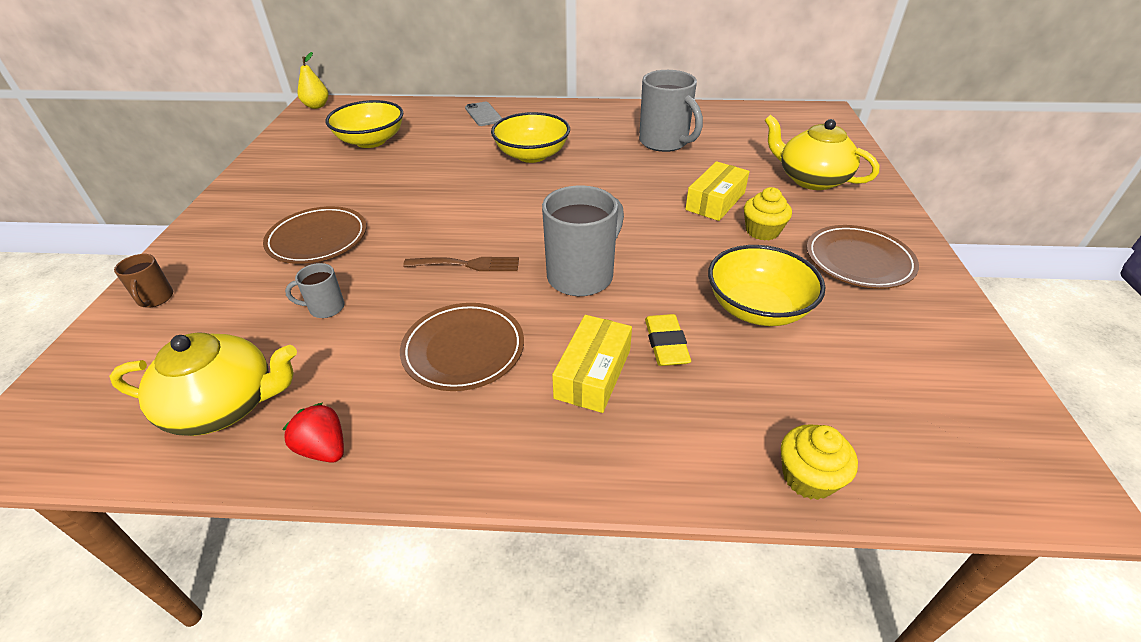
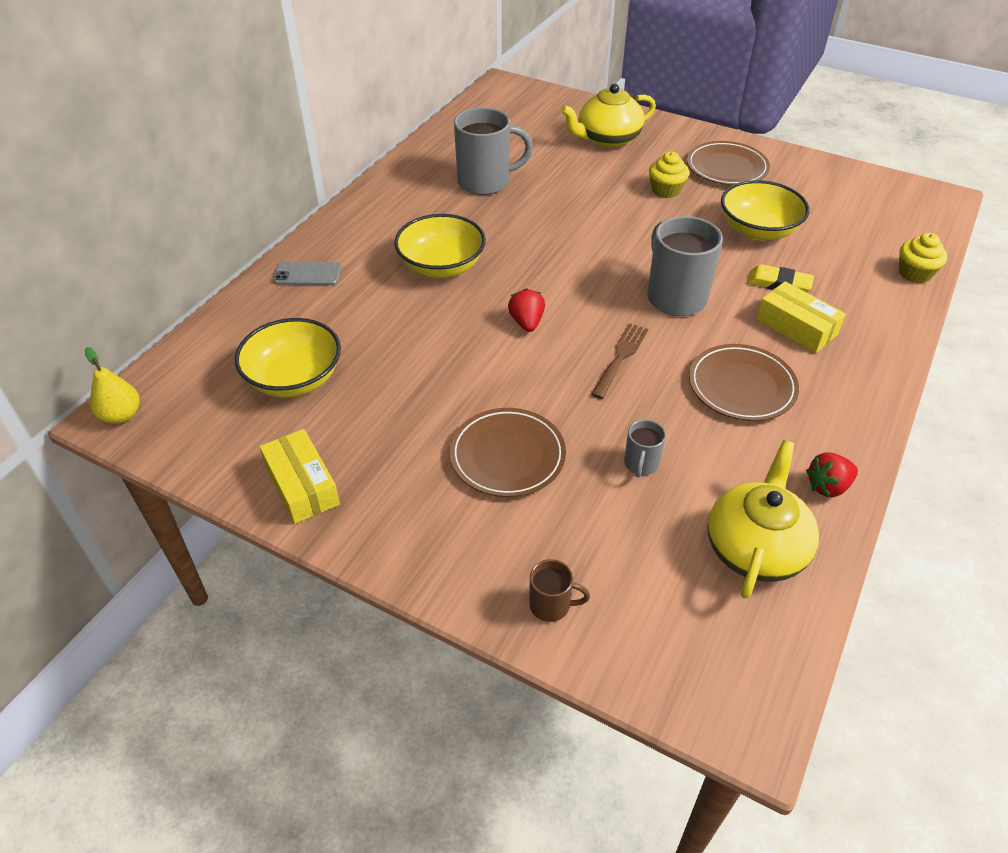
camera: 65 degrees left, 5 degrees up
yellow box [685,161,750,221] -> yellow box moved to [259,429,340,524]
none -> red strawberry [508,288,545,332]

